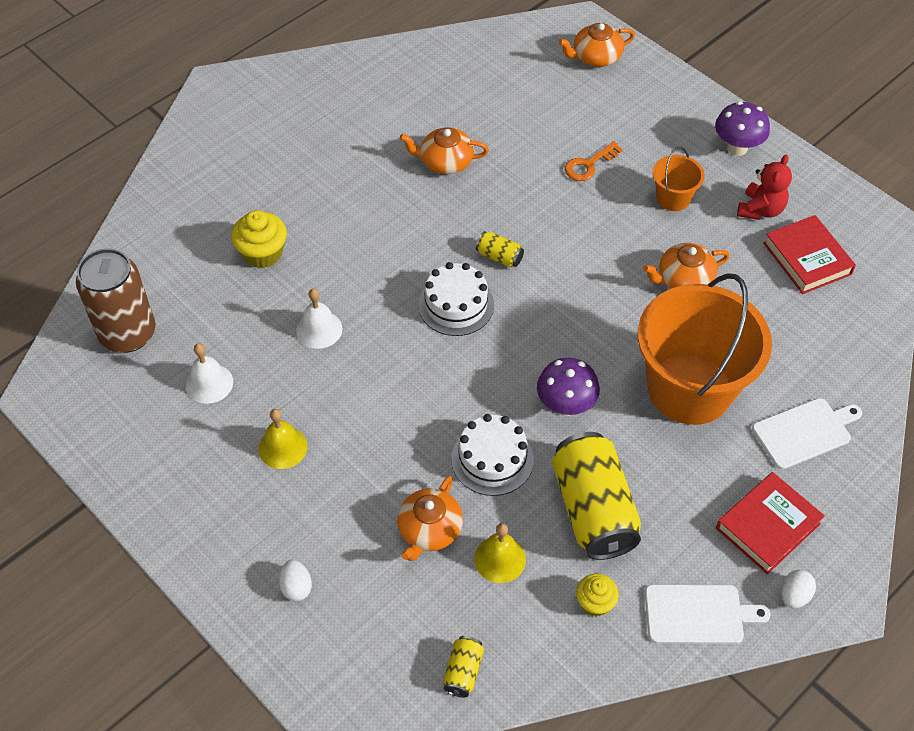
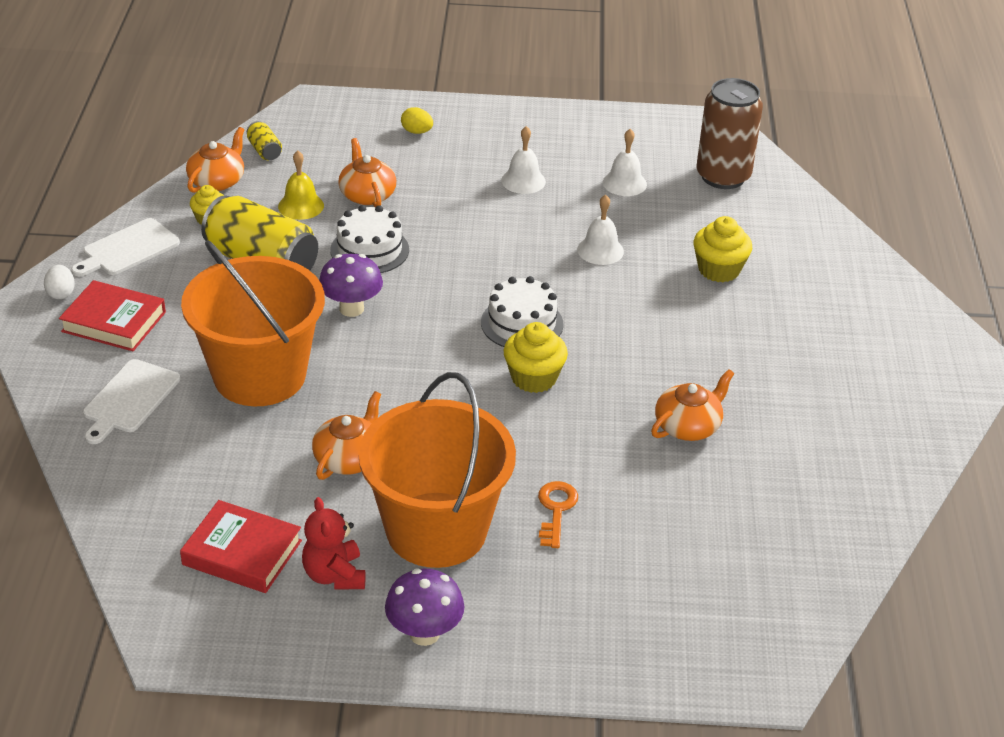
camera: 135 degrees right, 15 degrees down
yellow bell [258,409,308,469] -> white bell [501,126,546,194]
white egg [279,560,312,601] -> yellow egg [401,107,433,134]
yellow can [476,231,524,268] -> yellow cupcake [504,322,568,393]
orange teapot [558,23,635,67] -> orange teapot moved to [186,127,244,193]
orange bucket [653,147,705,211] -> orange bucket [358,372,516,568], size x2.24
red book [716,472,825,574] -> red book turned 75 degrees counterclockwise [59,280,166,351]

